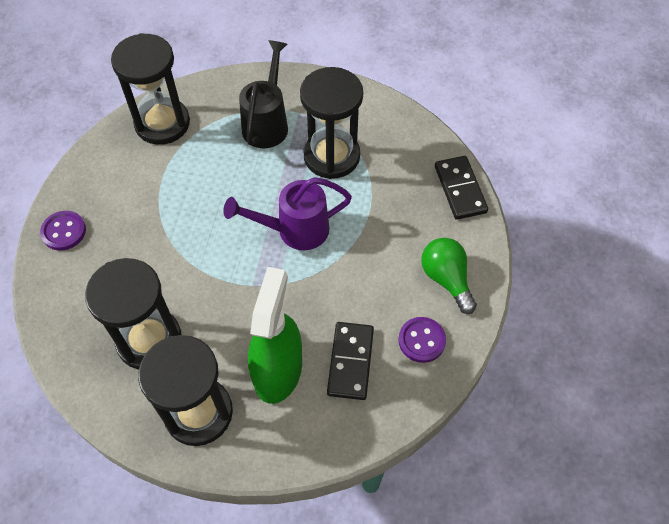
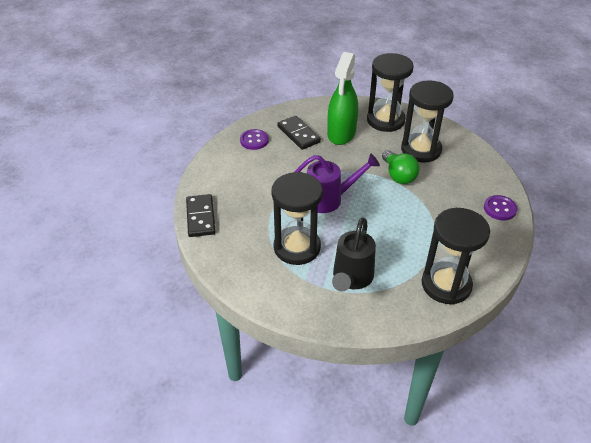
camera: 175 degrees left, 15 degrees down
black domino [327,322,374,400] -> black domino turned 45 degrees counterclockwise [277,116,321,150]
green light bulb [421,238,477,314] -> green light bulb moved to [382,150,420,184]

